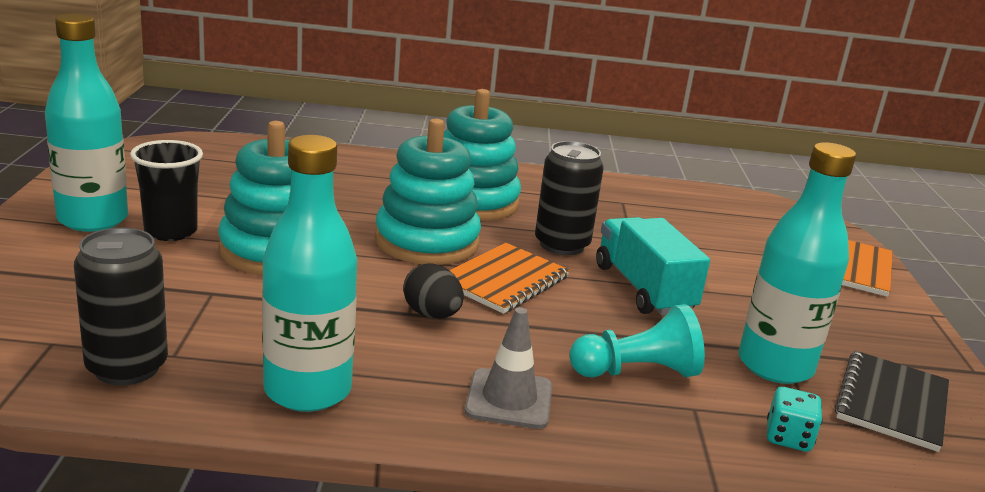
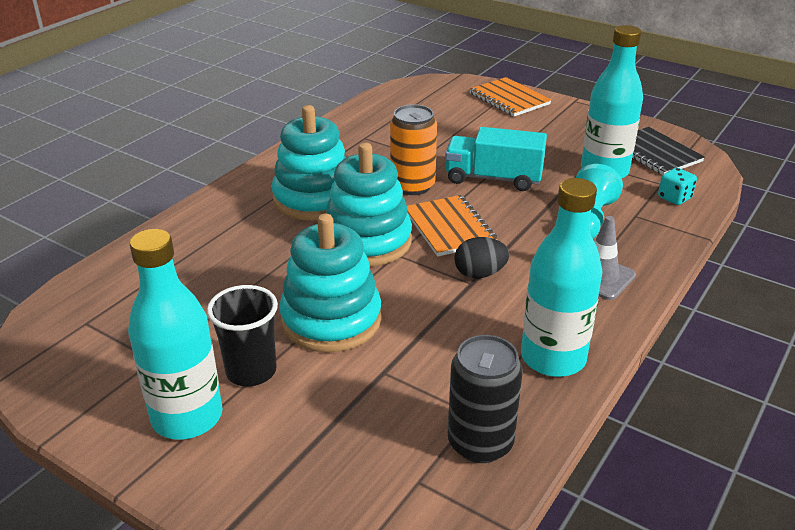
camera: 55 degrees left, 10 degrees up
black can [535,141,604,255] -> orange can [390,104,437,195]

